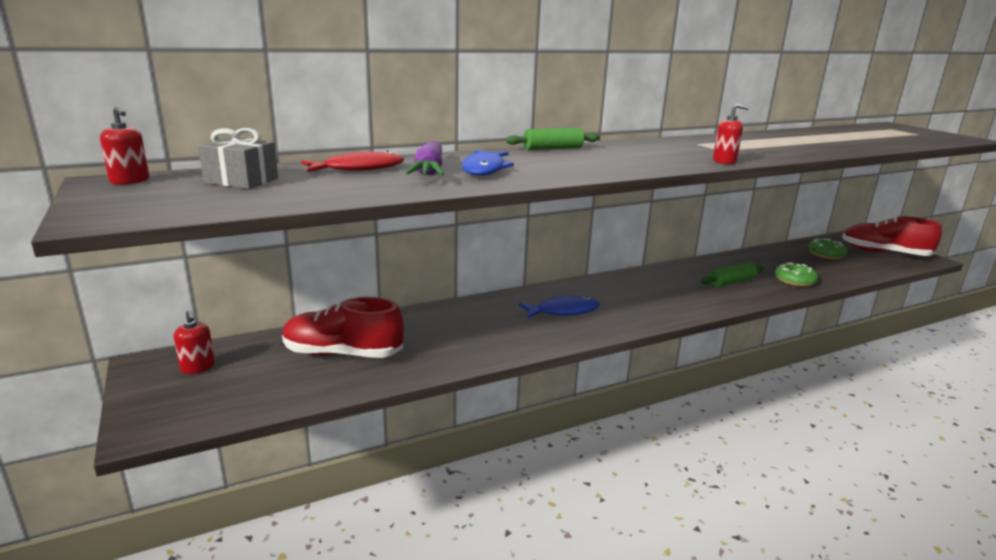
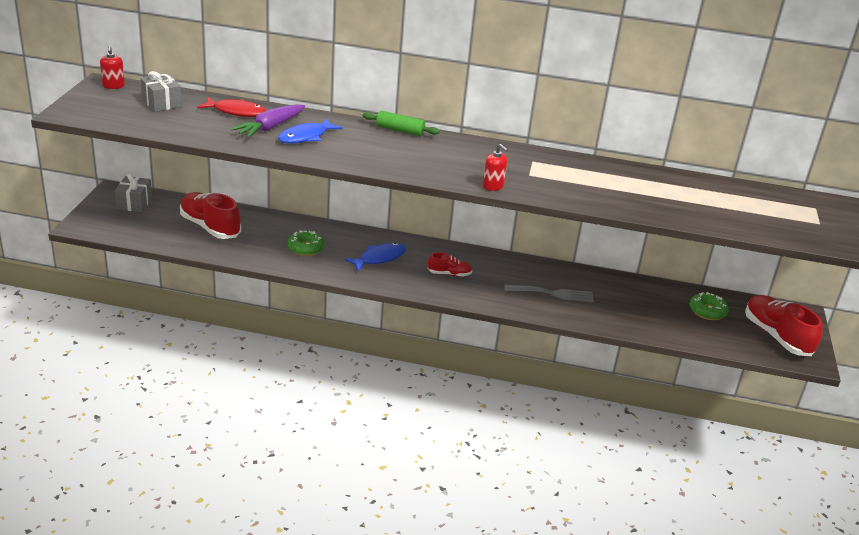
camera: 35 degrees right, 10 degrees up
red soap dispenser [174,310,215,374] -> grey gift [115,173,152,212]
blue fish [519,296,600,318] -> blue fish turned 60 degrees counterclockwise [344,243,406,272]
green rolling pin [700,262,764,287] -> grey fork [504,285,594,303]
green donut [775,262,818,287] -> green donut moved to [287,230,325,256]
none -> red shoe [428,252,472,277]

